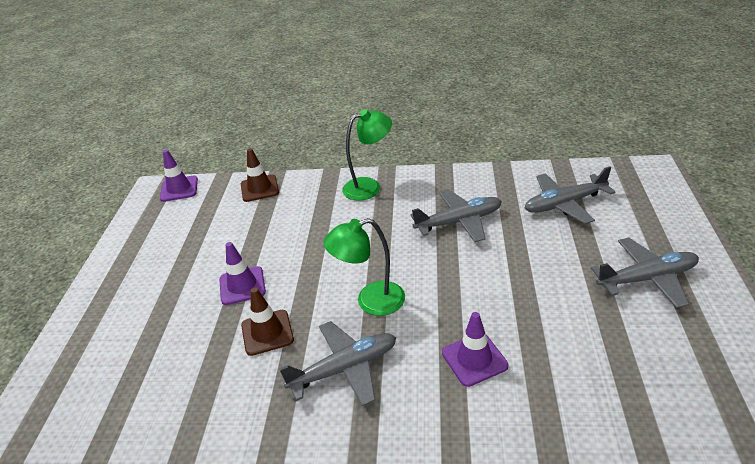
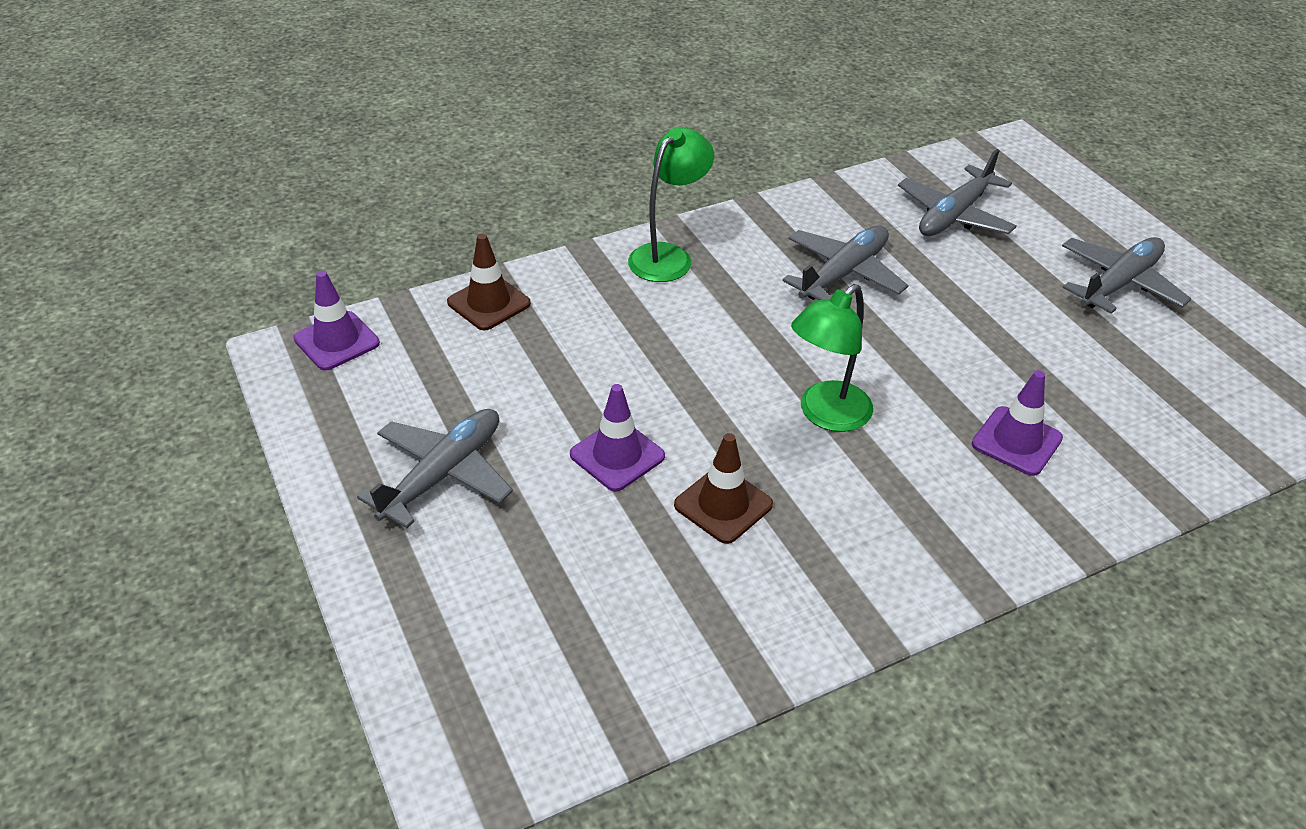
camera: 35 degrees left, 5 degrees up
grey plane [279,321,396,406] -> grey plane moved to [357,409,513,528]

